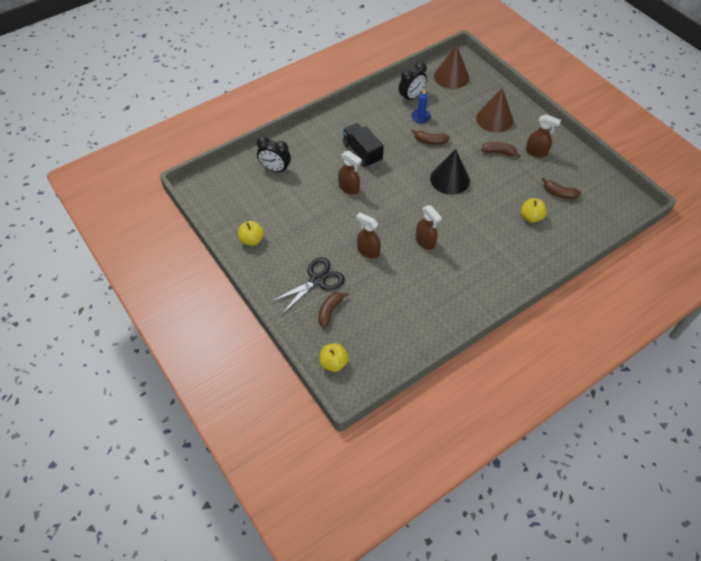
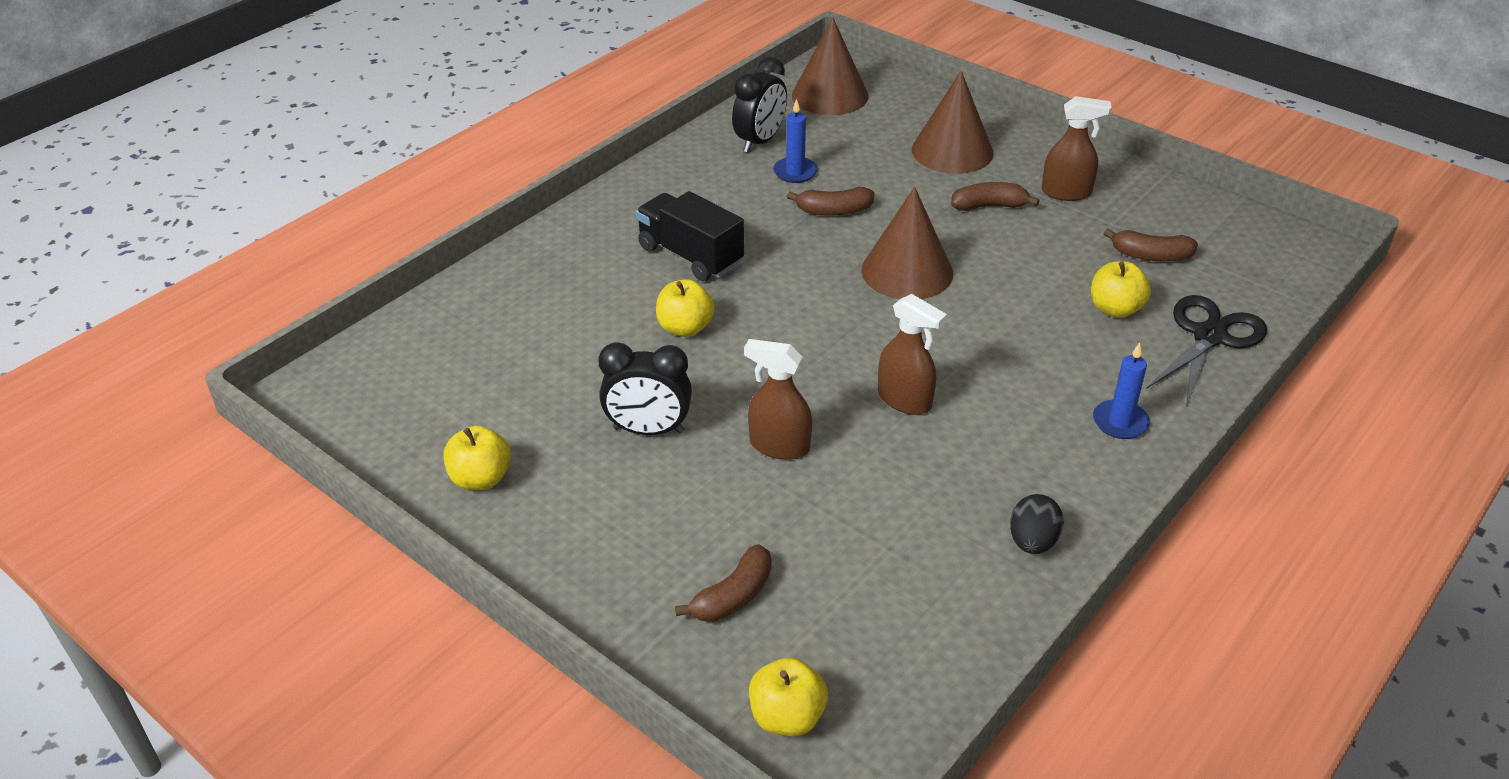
camera: 15 degrees left, 15 degrees down
black clock [256,136,291,173] -> black clock moved to [598,342,692,435]
black scissors [270,257,345,314] -> black scissors moved to [1146,295,1267,407]
brown banana [318,292,348,327] -> brown banana turned 150 degrees counterclockwise [675,544,771,622]
brown spray bottle [338,151,362,194] -> yellow apple [656,279,715,337]
black cone [430,149,470,195] -> brown cone [861,187,953,299]
none -> black egg [1010,494,1064,554]
none -> blue candle [1093,343,1150,439]

